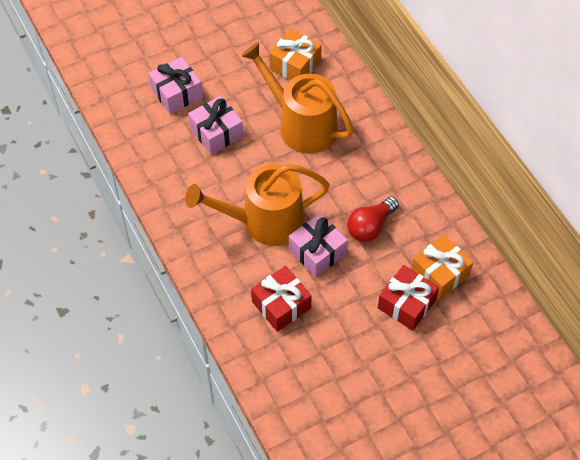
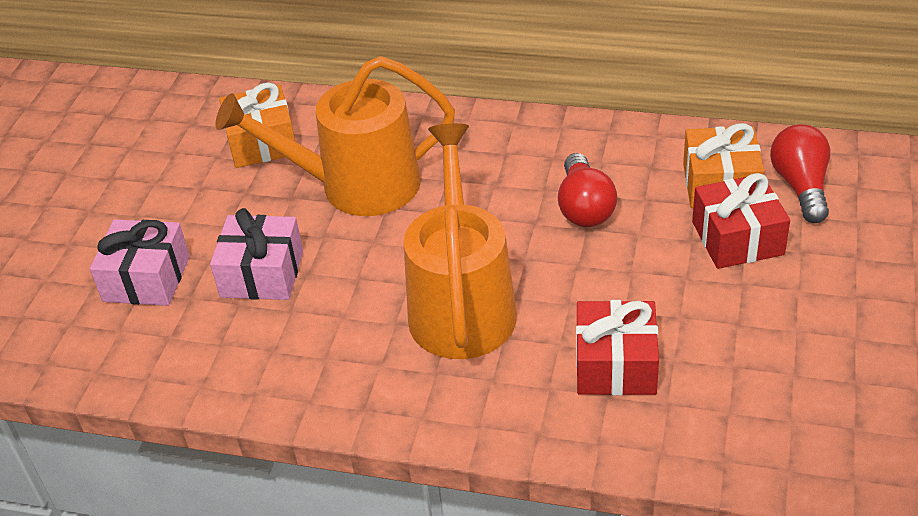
camera: 45 degrees left, 15 degrees down
orange watering can [185,164,330,246] -> orange watering can turned 150 degrees clockwise [404,123,517,359]
pink gift [289,213,348,277] -> none
none -> red light bulb [770,124,830,223]

